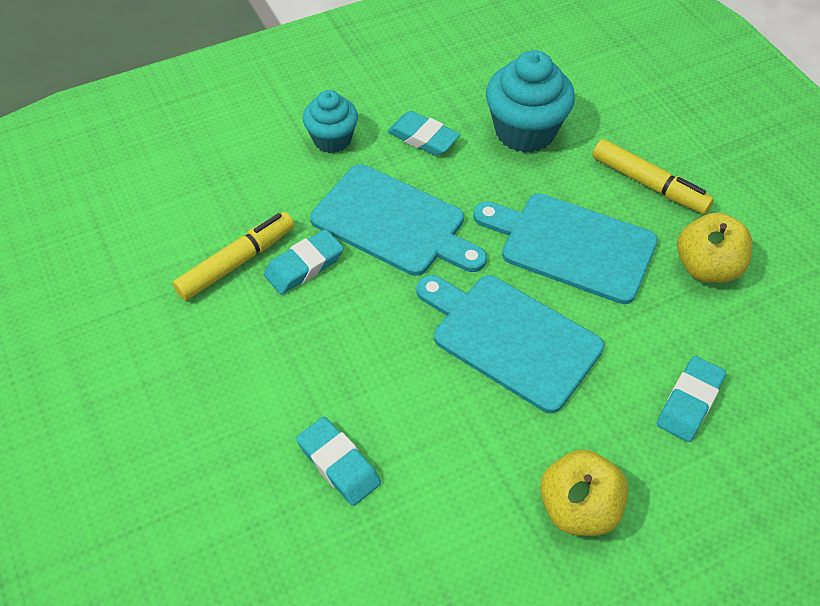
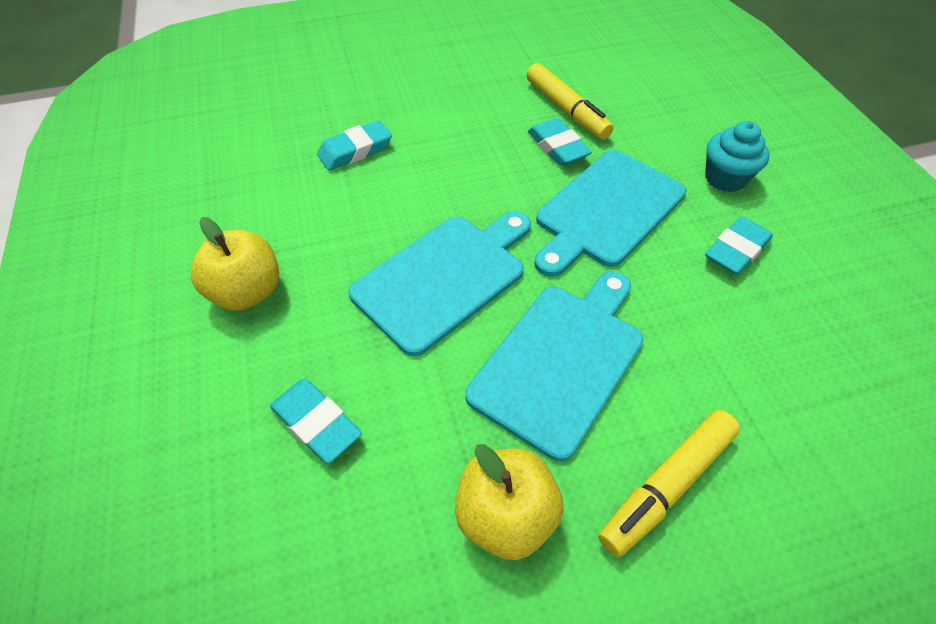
camera: 100 degrees right, 0 degrees up
turquoise cupcake [486,50,575,153] -> none

